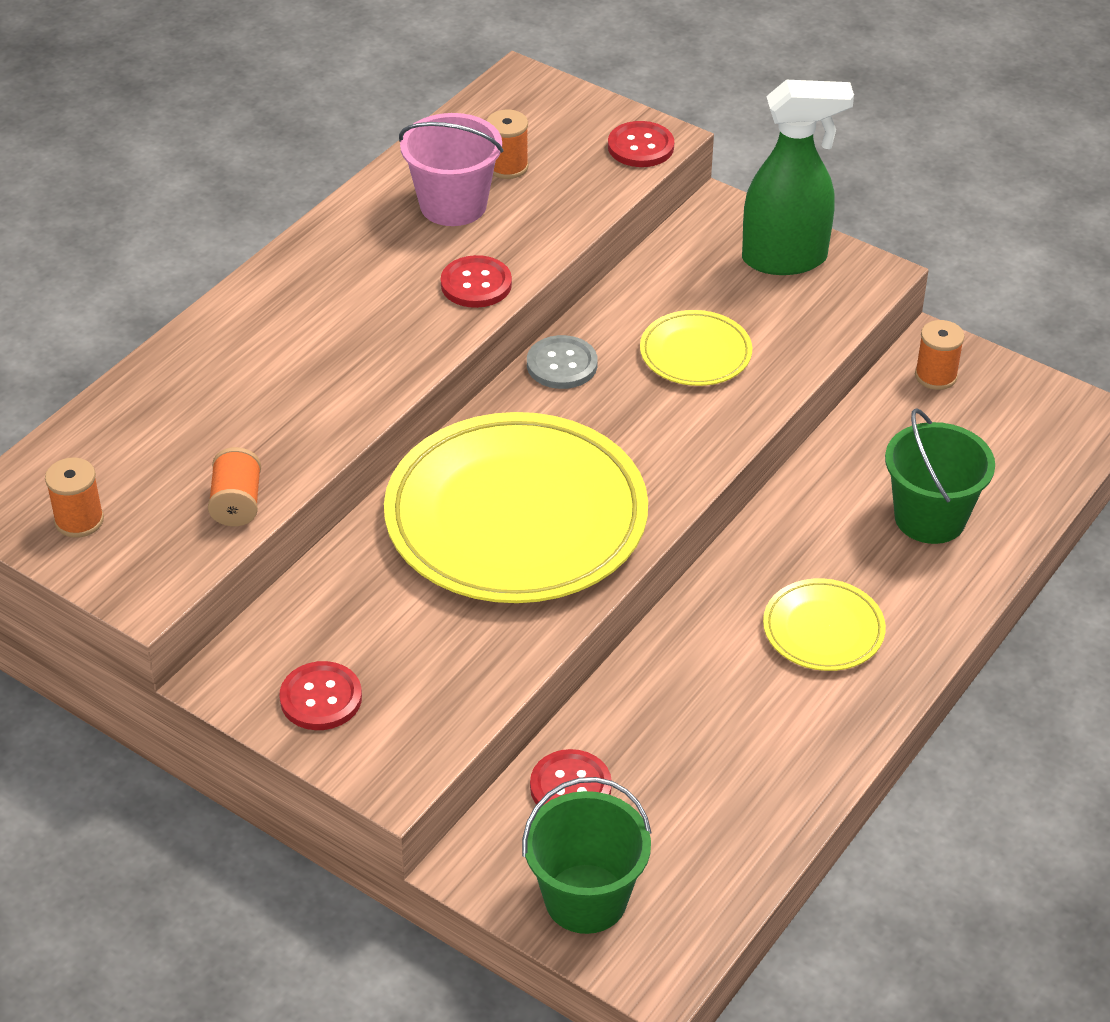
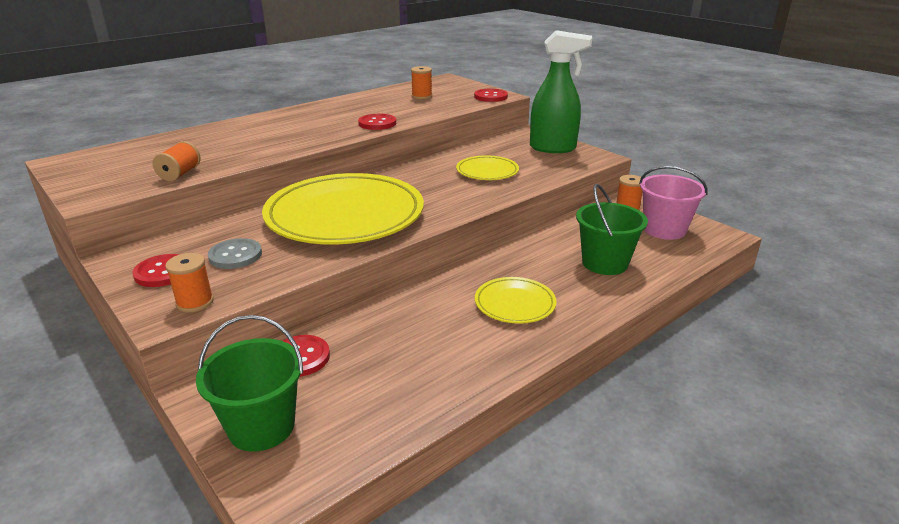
camera: 15 degrees right, 15 degrees down
orange spool [45,458,104,538] -> orange spool moved to [165,253,214,312]
pink bucket [399,113,503,226] -> pink bucket moved to [639,166,708,240]
grey button [527,335,598,389] -> grey button moved to [208,238,262,269]

